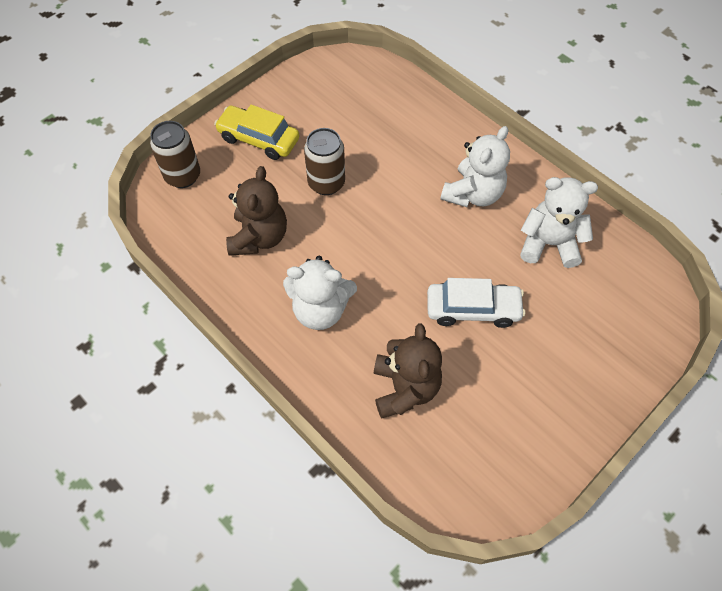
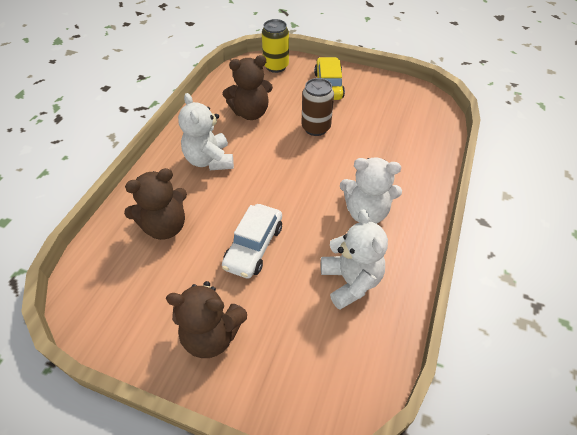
camera: 65 degrees right, 10 degrees down
brown can [150,121,200,188] -> yellow can [262,19,289,73]
white car [427,278,525,328] -> white car turned 45 degrees clockwise [222,204,282,279]
none -> brown teddy bear [166,281,247,358]

